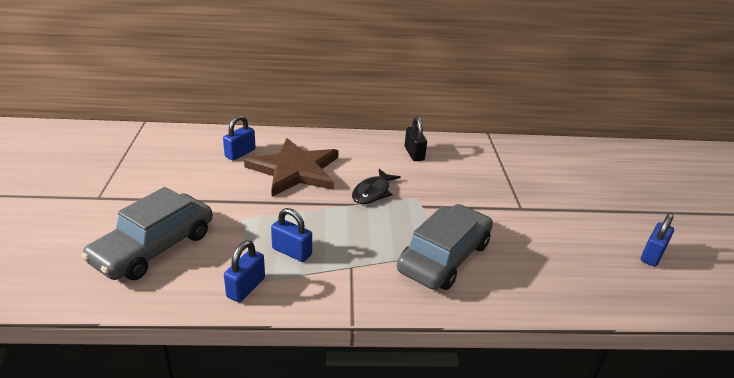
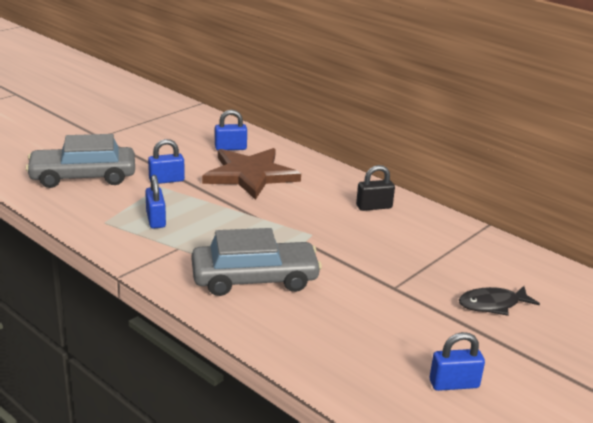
camera: 45 degrees right, 5 degrees down
blue padlock [224,240,265,302] -> blue padlock moved to [148,139,185,184]
black fish [352,169,401,204] -> black fish moved to [459,286,540,316]
black padlock [405,116,427,161] -> black padlock turned 45 degrees clockwise [356,165,395,211]

